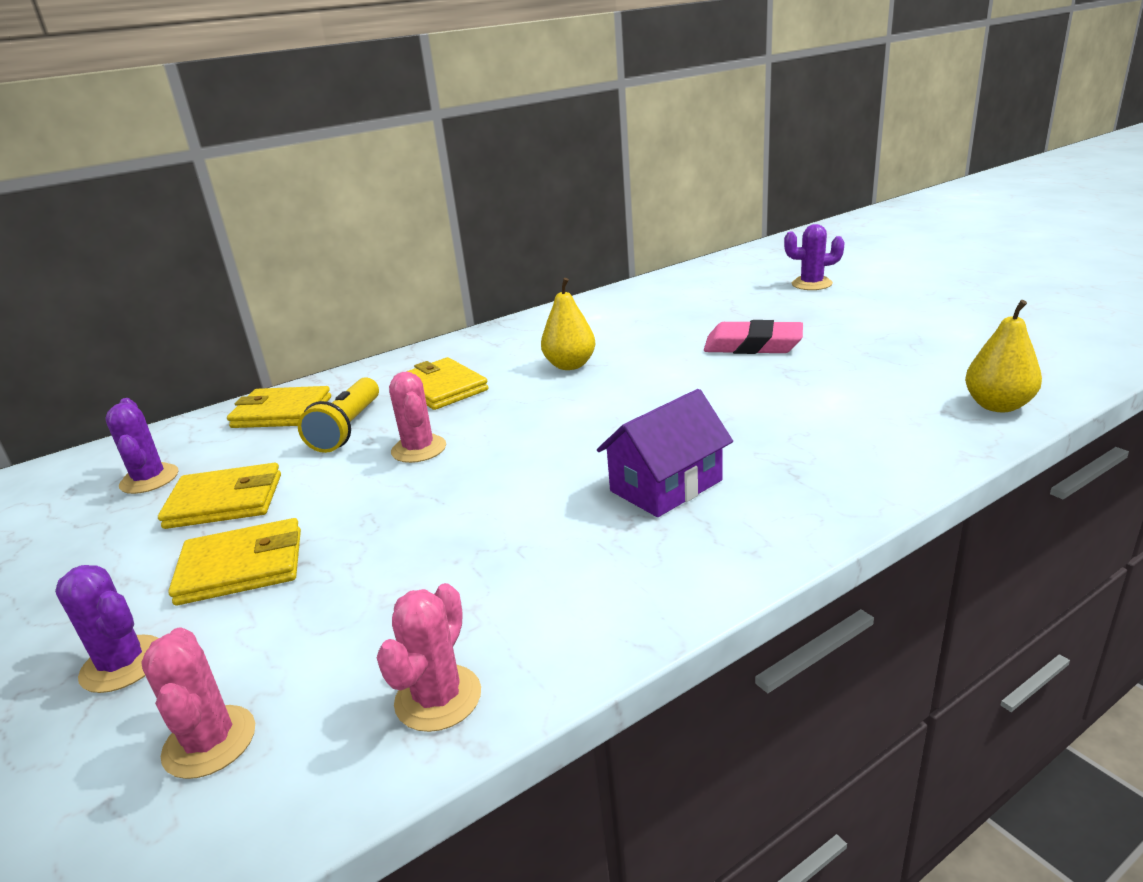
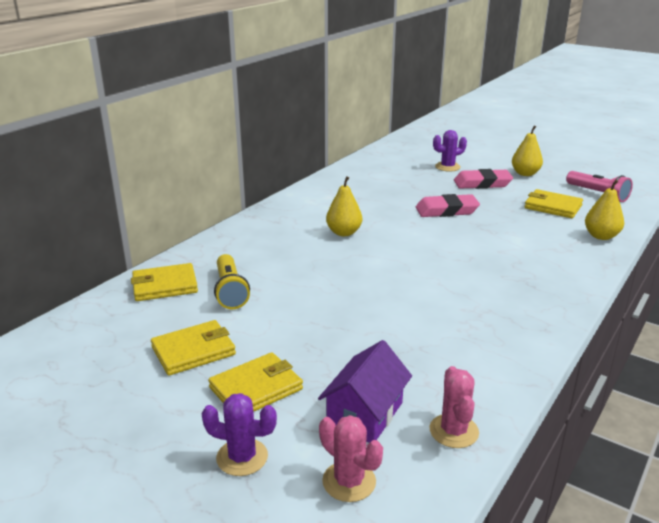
camera: 25 degrees left, 0 degrees up
purple cactus [106,398,178,494] -> none
pink cactus [389,372,446,463] -> none
yellow wallet [406,357,488,410] -> yellow wallet moved to [524,189,583,218]
purple house [597,389,733,517] -> purple house moved to [318,340,412,443]
none -> pink eraser [454,169,513,189]
none -> yellow pear [512,125,543,176]
none -> pink flashlight [566,171,633,202]

